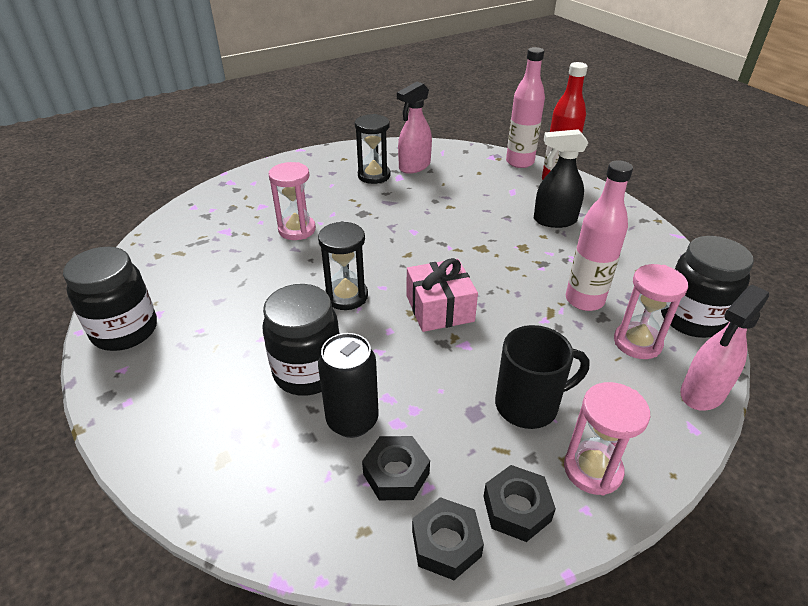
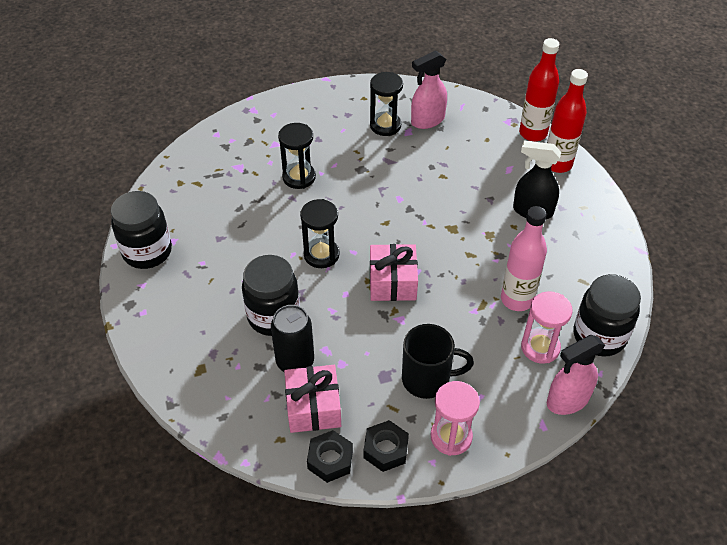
camera: 15 degrees right, 10 degrees up
pink hourglass [269,162,316,240] -> black hourglass [278,123,316,189]
black nut [362,436,430,500] -> pink gift [284,365,341,433]
pink bottle [506,47,545,168] -> red bottle [519,38,559,141]

